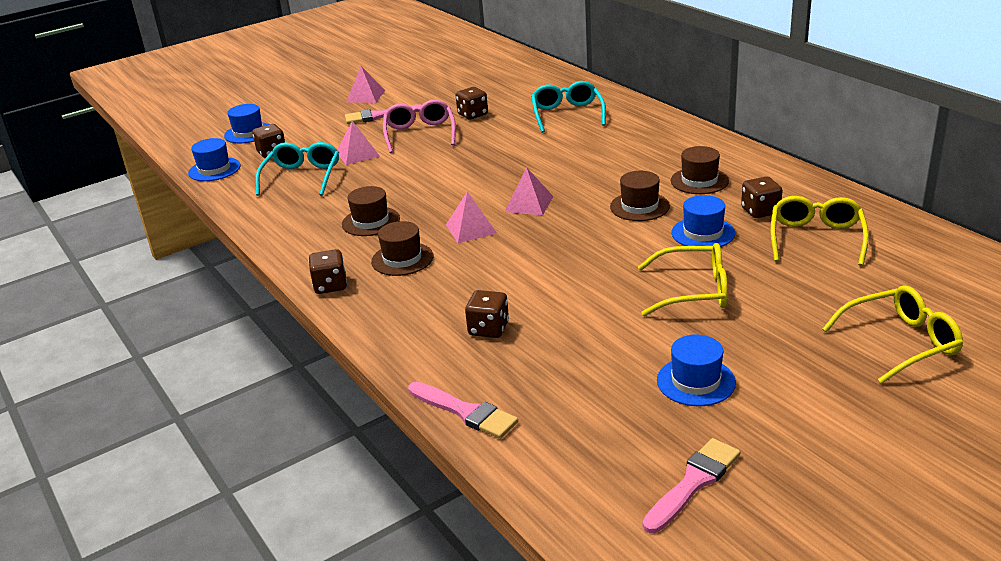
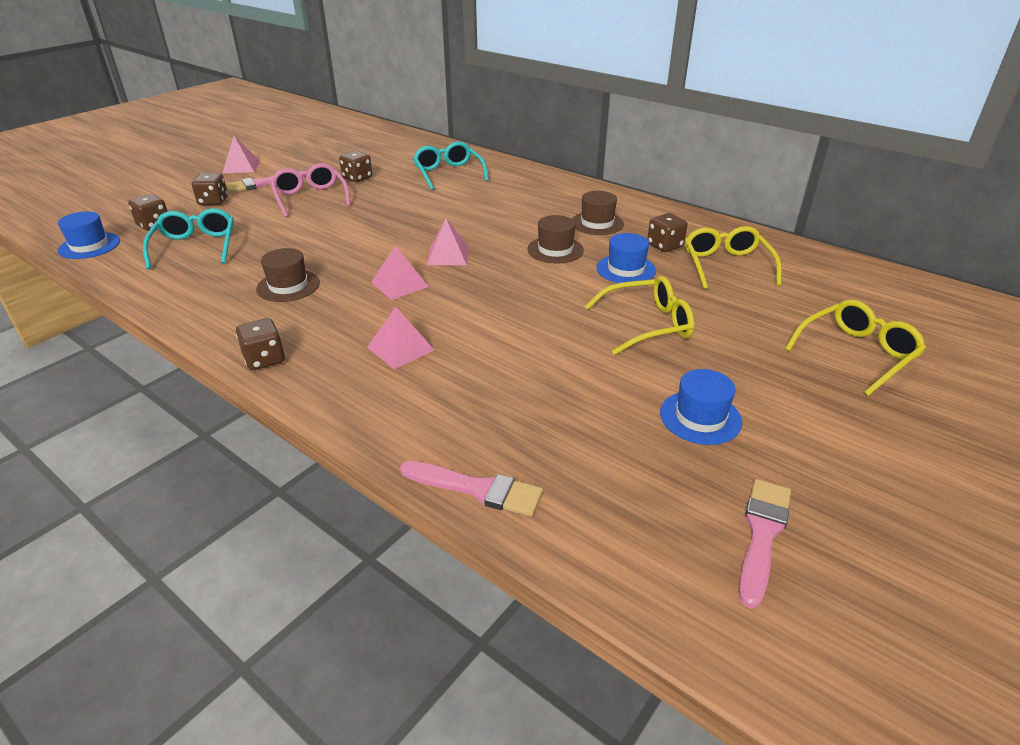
camera: 20 degrees left, 5 degrees up
blue hat [224,104,269,143] -> none
pink pyramid [337,121,380,165] -> pink pyramid moved to [367,306,434,369]
brown hat [371,221,433,276] -> none
brown dice [465,290,509,338] -> brown dice moved to [192,173,228,205]

